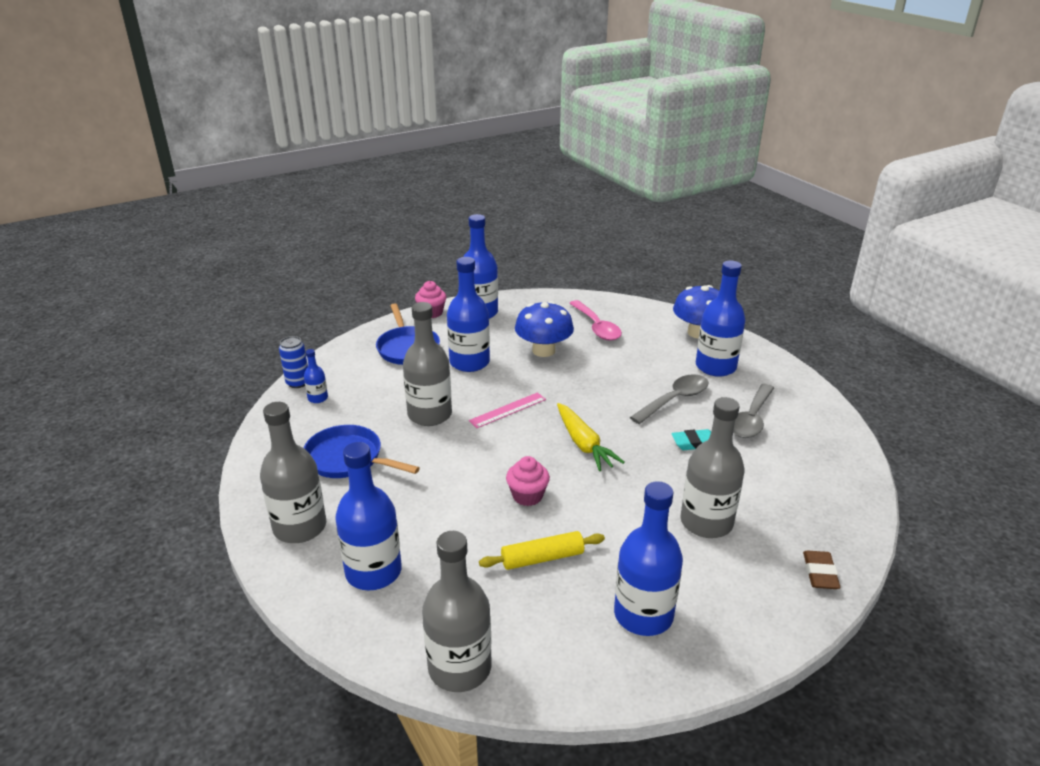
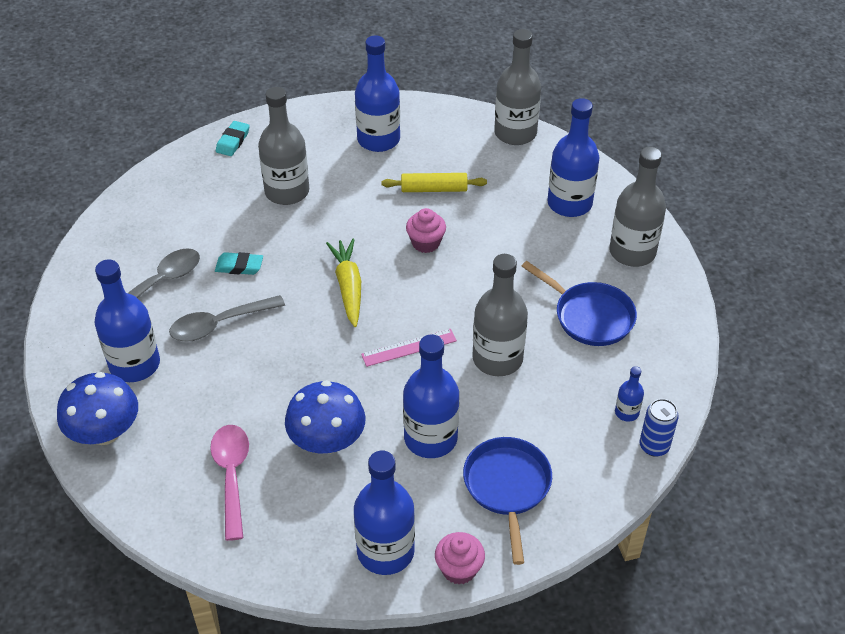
camera: 165 degrees left, 15 degrees up
brown eraser [803,550,840,589] -> turquoise eraser [216,121,250,156]

